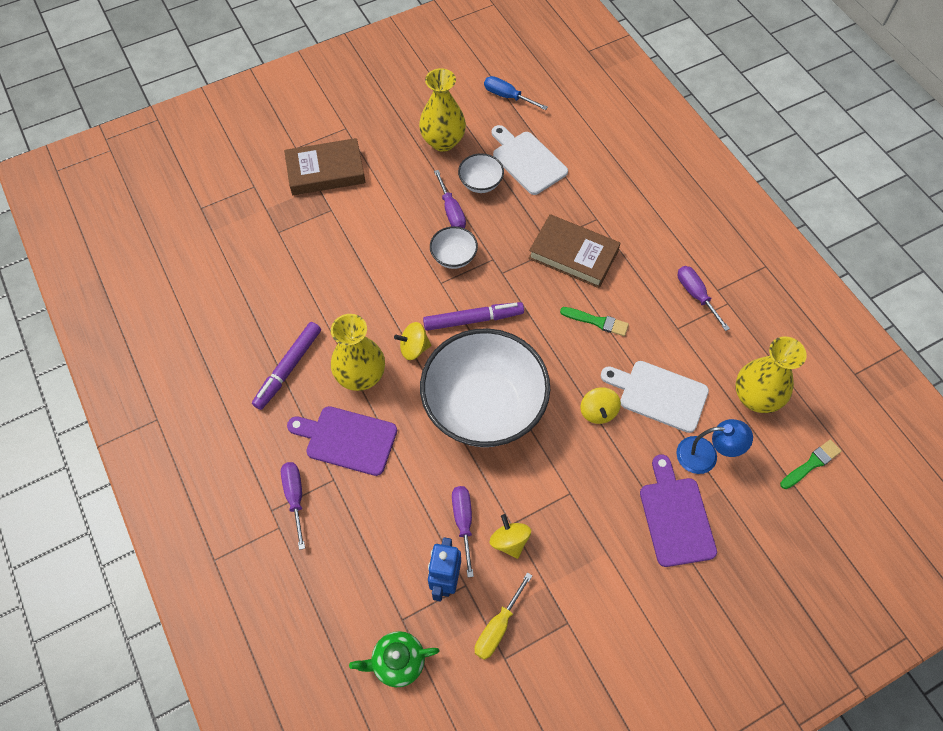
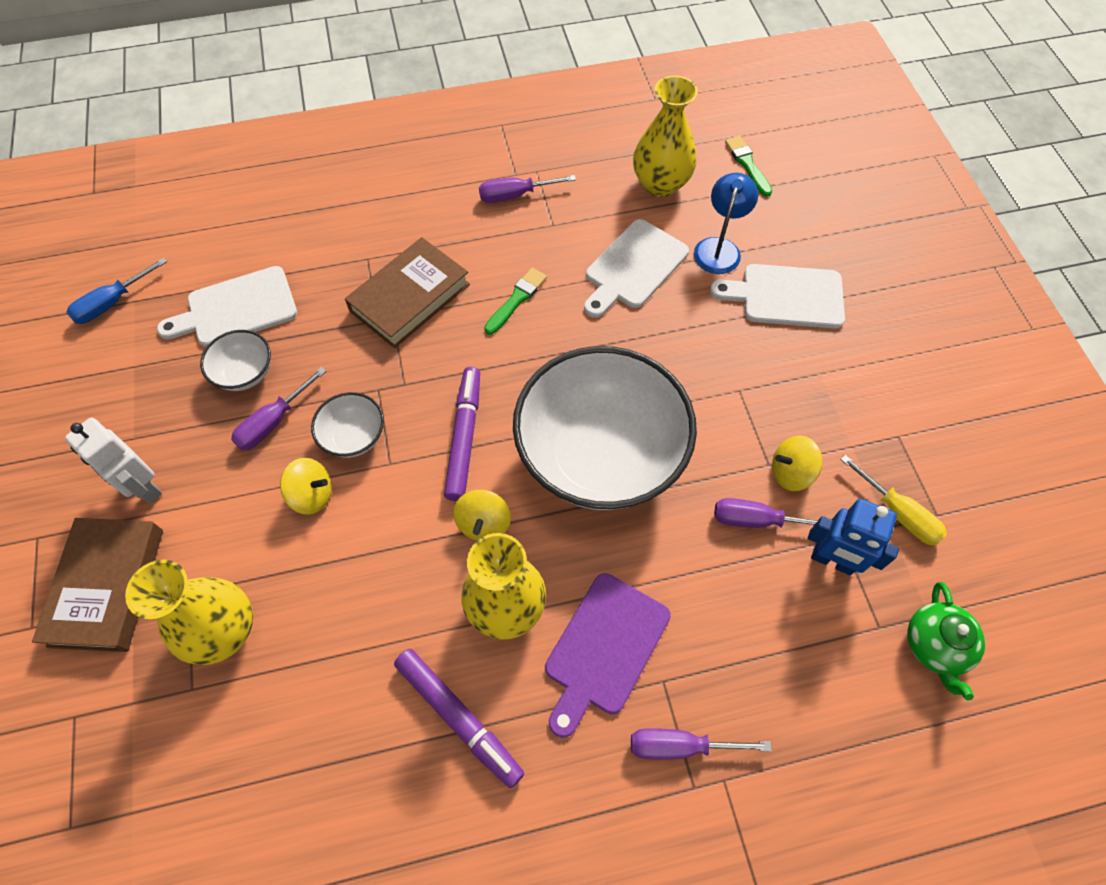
camera: 75 degrees left, 0 degrees up
yellow vase [419,68,466,152] -> yellow vase moved to [125,560,253,665]
purple screwdriver [434,170,466,228] -> purple screwdriver turned 135 degrees clockwise [231,367,326,450]
yellow spinning top [580,387,621,424] -> yellow spinning top moved to [280,458,332,515]
purple cutting board [640,454,717,567] -> white cutting board [710,264,845,329]
none -> white robot [65,417,162,504]

